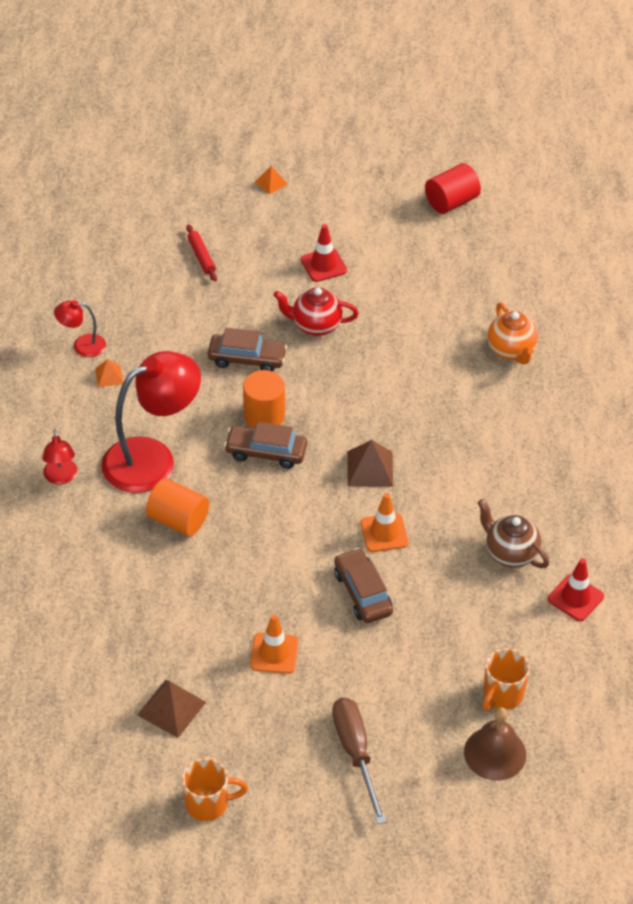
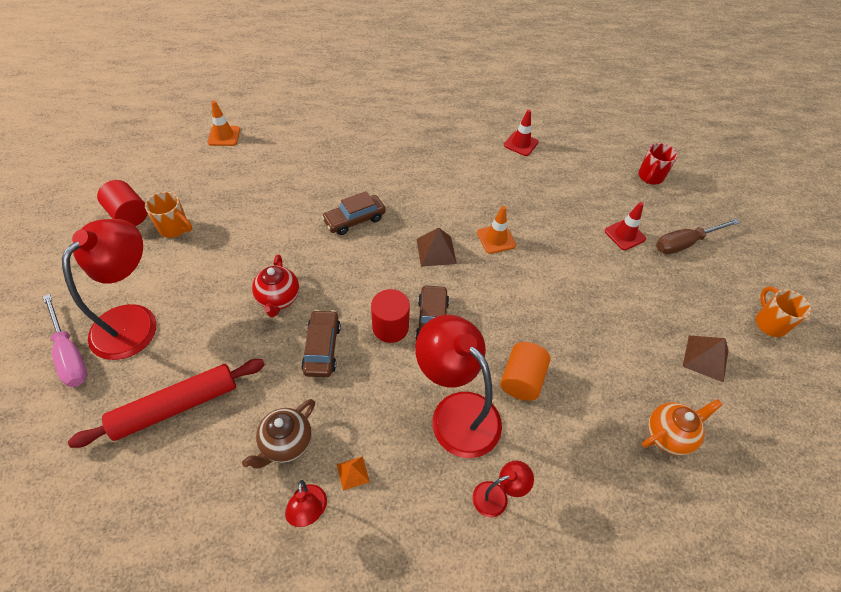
camera: 100 degrees left, 5 degrees up
red rolling pin [186,224,217,281] -> red rolling pin [68,359,265,448], size x2.14
orange cylinder [243,370,285,429] -> red cylinder [371,289,410,343]
orange traffic cone [250,614,298,674] -> orange traffic cone moved to [208,101,240,146]
orange pyramid [255,166,288,194] -> pink screwdriver [43,294,87,387]
red traffic cone [301,224,347,282] -> red traffic cone moved to [605,202,646,250]
brown car [334,548,393,623] -> brown car moved to [322,191,386,235]
brown bell [464,707,526,781] -> red mug [638,143,678,185]
brown teapot [477,499,549,568] -> brown teapot moved to [242,399,315,468]
orange mug [483,648,530,711] -> orange mug moved to [145,192,192,238]
orange teapot [487,302,538,364] -> orange teapot moved to [642,399,723,455]
none -> red lamp [62,219,157,360]

